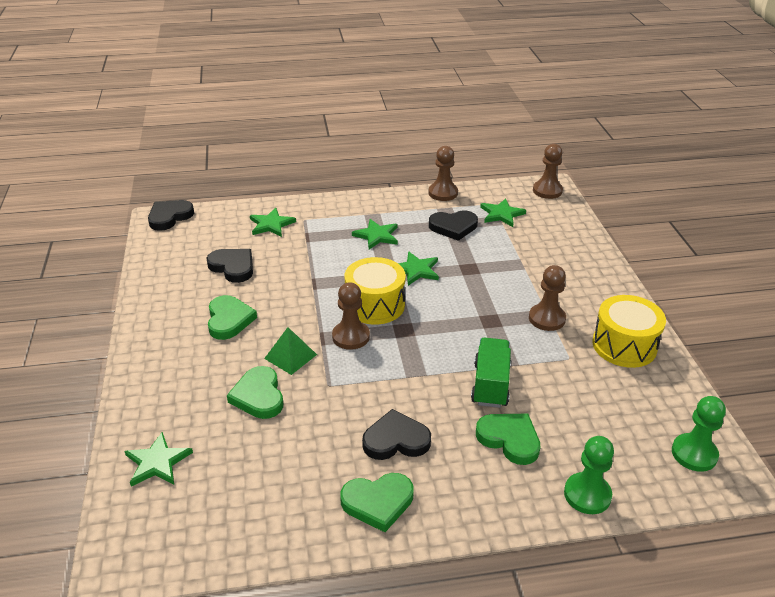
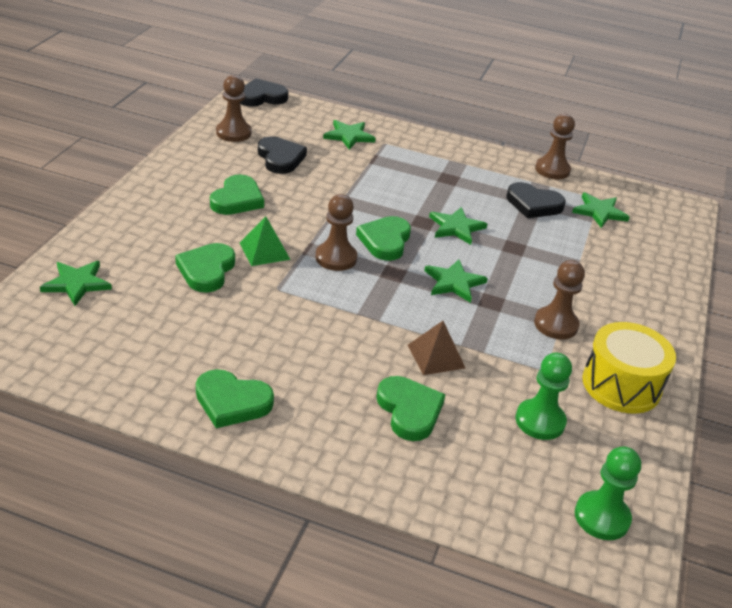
camera: 25 degrees right, 0 degrees up
yellow drum [345,257,406,325] -> green heart [356,216,411,261]
green star [352,219,398,249] -> green star moved to [424,259,488,303]
black heart [362,409,431,460] -> none
green truck [471,338,511,408] -> brown pyramid [408,321,465,375]
brown pawn [533,144,563,199] -> brown pawn moved to [216,75,252,142]
green pawn [564,436,614,514] -> green pawn moved to [516,353,572,440]

